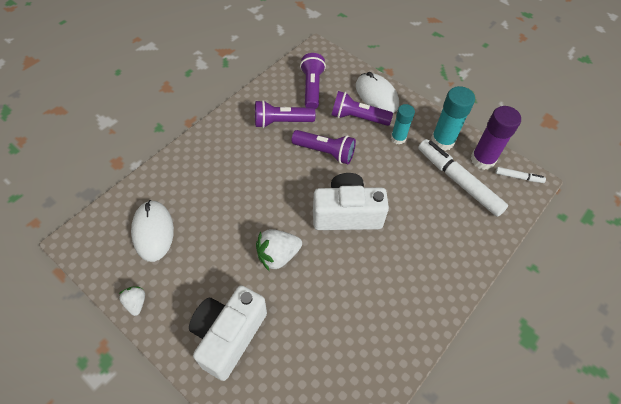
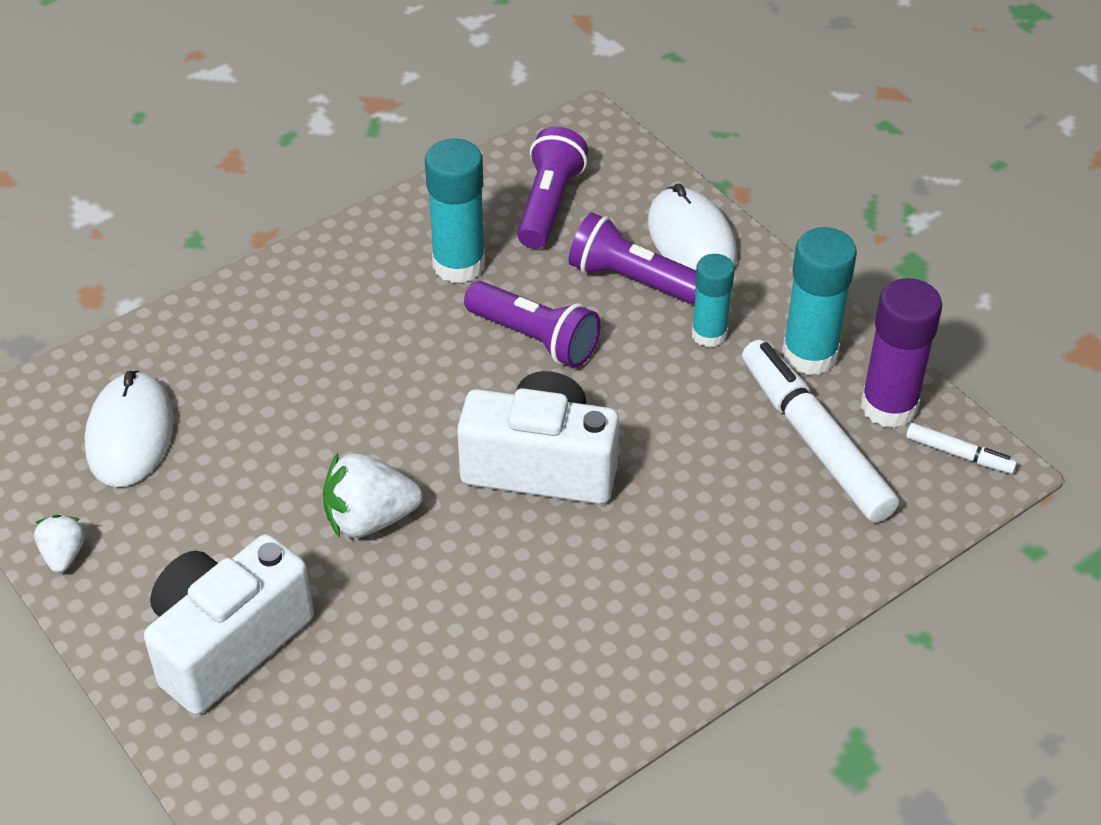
camera: 15 degrees right, 10 degrees down
purple flashlight [255,100,316,128] -> turquoise glue stick [425,139,486,283]

